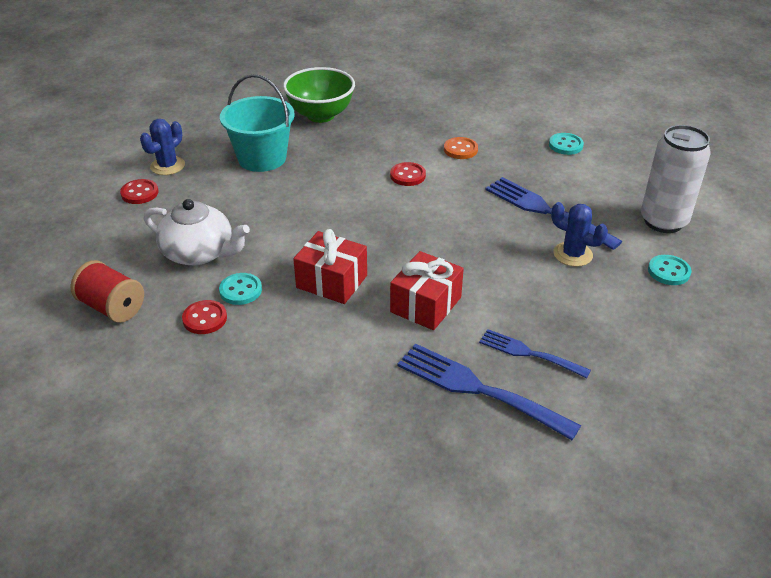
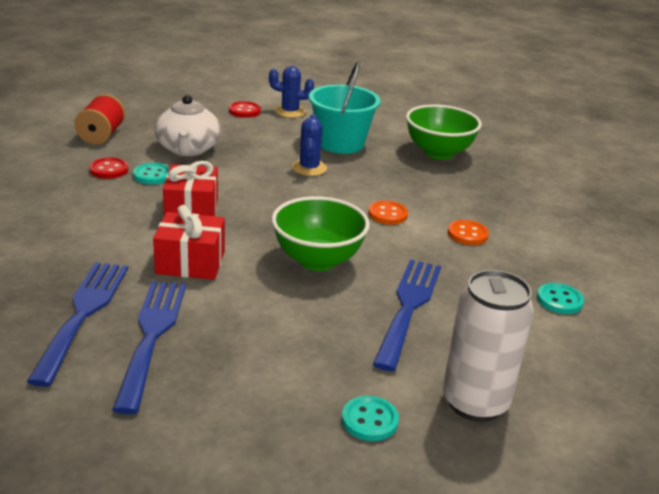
camera: 60 degrees right, 10 degrees down
red button [390,162,426,186] -> orange button [368,200,408,224]
blue fork [479,329,591,378] -> blue fork [112,281,186,414], size x1.63
blue cactus [551,202,608,267] -> blue cactus moved to [292,114,327,176]
none -> green bowl [272,196,370,271]

